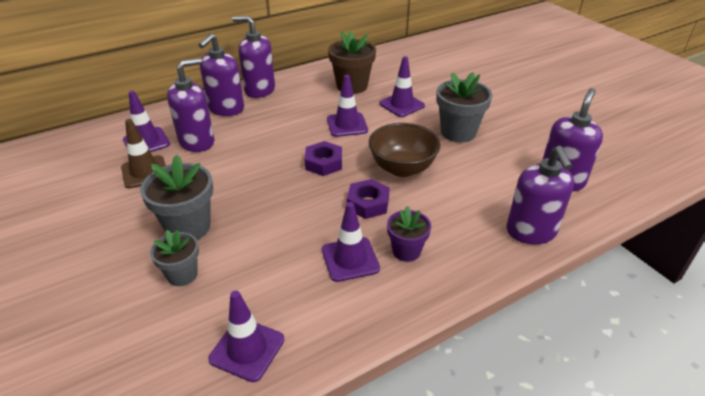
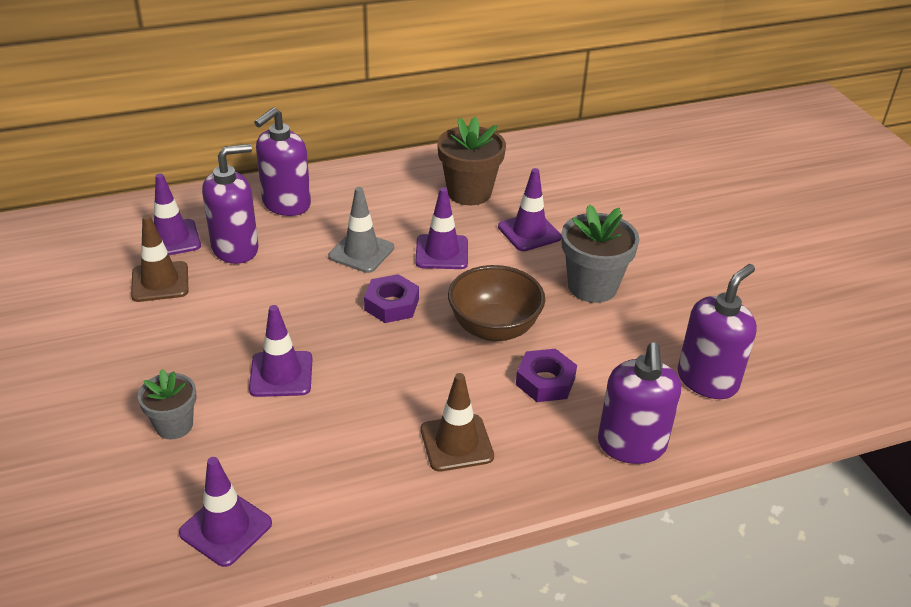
camera: 10 degrees right, 0 degrees up
grey flower pot [140,155,213,240] -> none
purple soap dispenser [232,16,275,98] -> none
purple traffic cone [322,202,380,282] -> purple traffic cone moved to [249,305,312,397]
purple nut [347,179,390,219] -> purple nut moved to [516,349,577,402]
purple flower pot [387,206,431,262] -> brown traffic cone [421,373,494,472]
none -> grey traffic cone [328,187,394,273]

